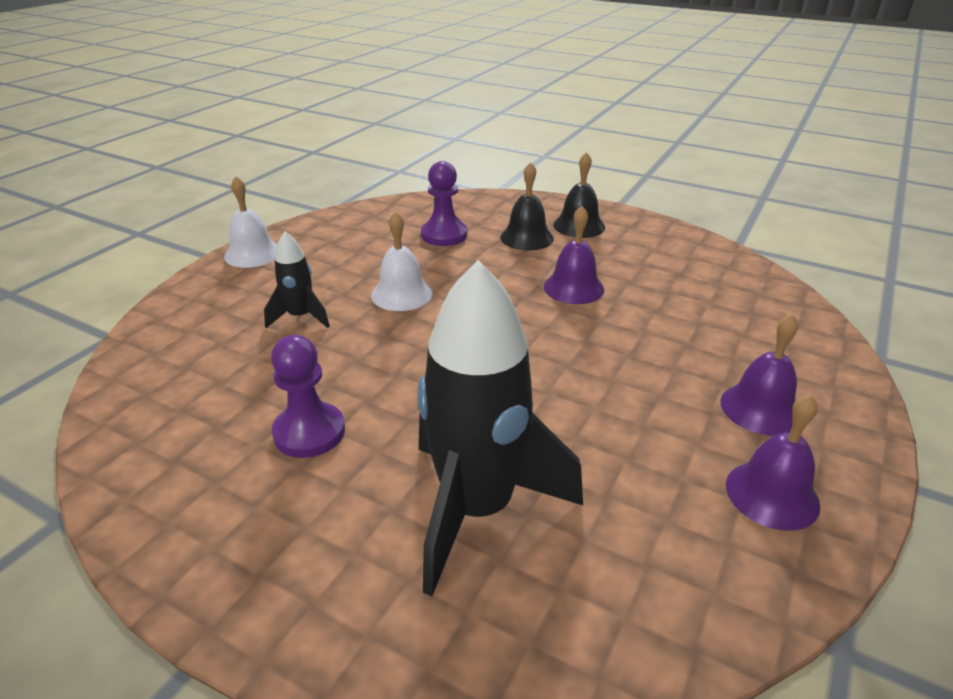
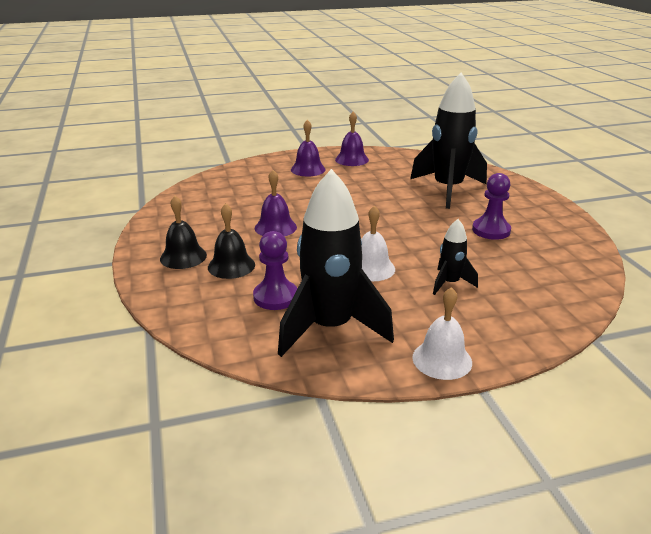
camera: 135 degrees left, 5 degrees down
none -> black rocket [278,169,394,357]

